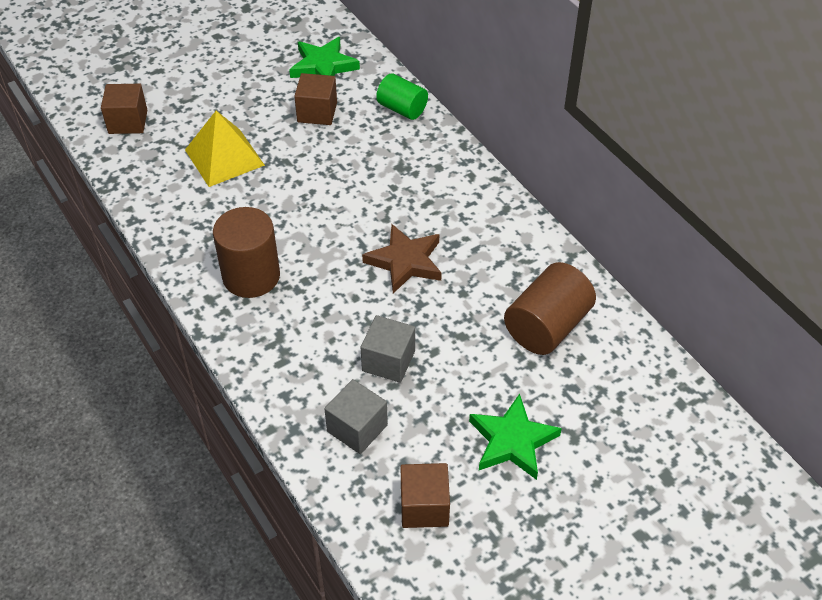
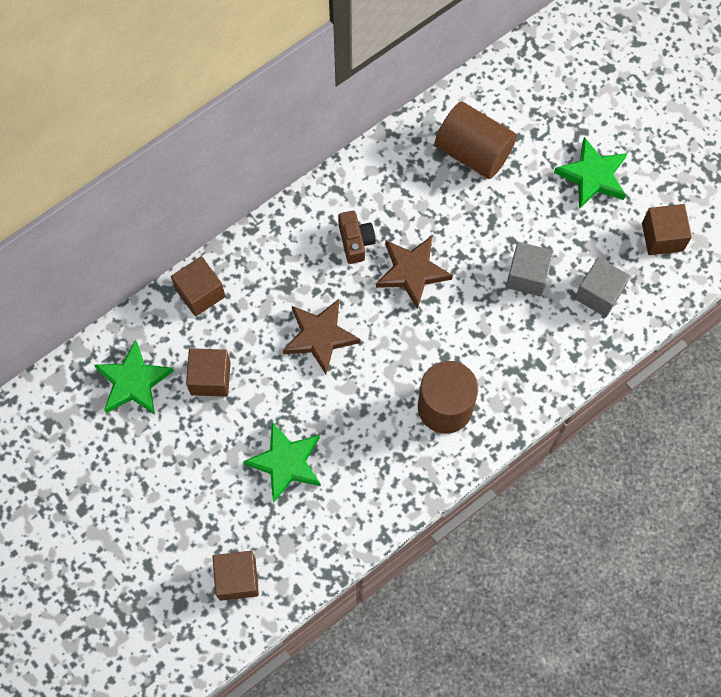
camera: 95 degrees left, 20 degrees up
yellow pyramid [185,111,265,187] -> green star [243,422,321,502]
green cylinder [376,73,428,120] -> brown cube [171,256,225,317]
none -> brown star [283,299,360,374]
none -> brown camera [338,211,376,264]

